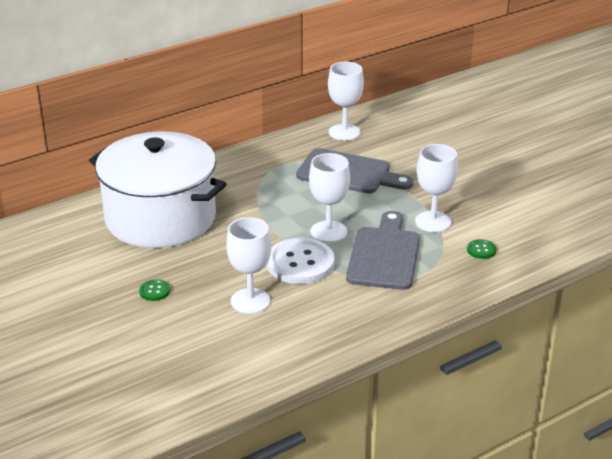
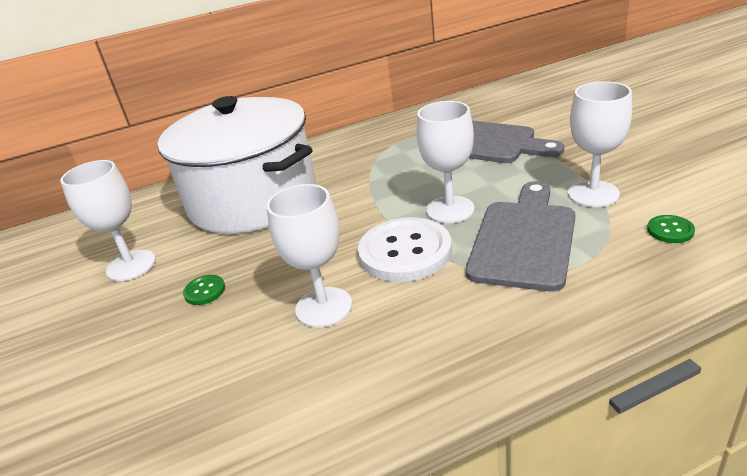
camera: 15 degrees right, 0 degrees up
white goblet [328,62,364,141] -> white goblet moved to [60,160,156,281]

